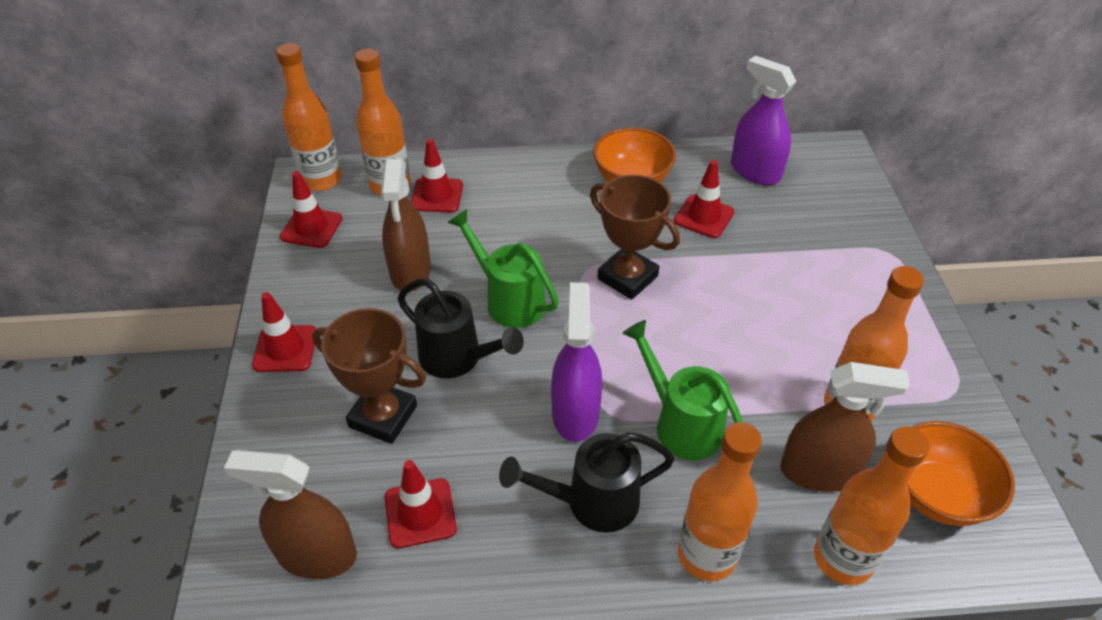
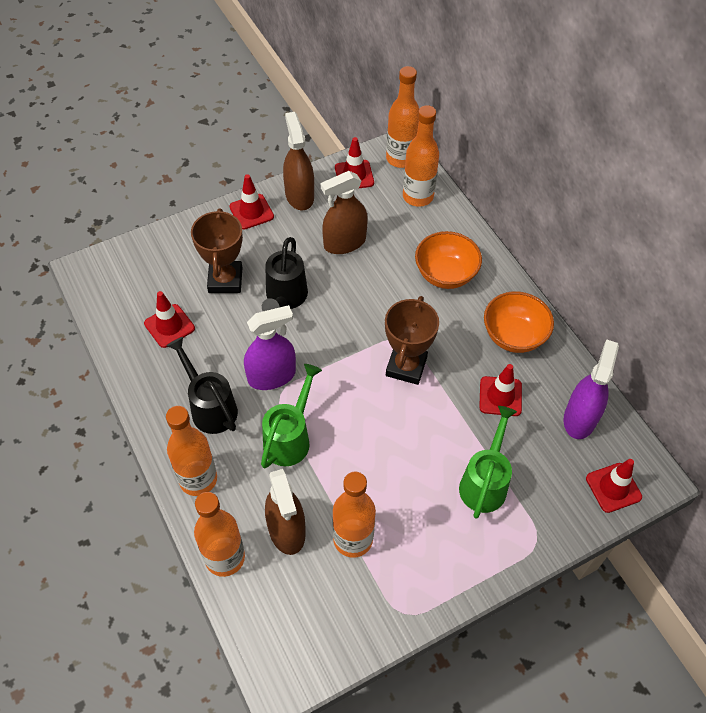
camera: 65 degrees right, 10 degrees up
brown spray bottle [224,450,357,579] -> brown spray bottle moved to [283,112,314,210]
red traffic cone [411,139,463,212] -> red traffic cone moved to [586,459,642,513]
green watering can [447,209,559,328] -> green watering can moved to [459,406,517,519]
orange bowl [907,421,1015,526] -> orange bowl moved to [415,231,482,289]

